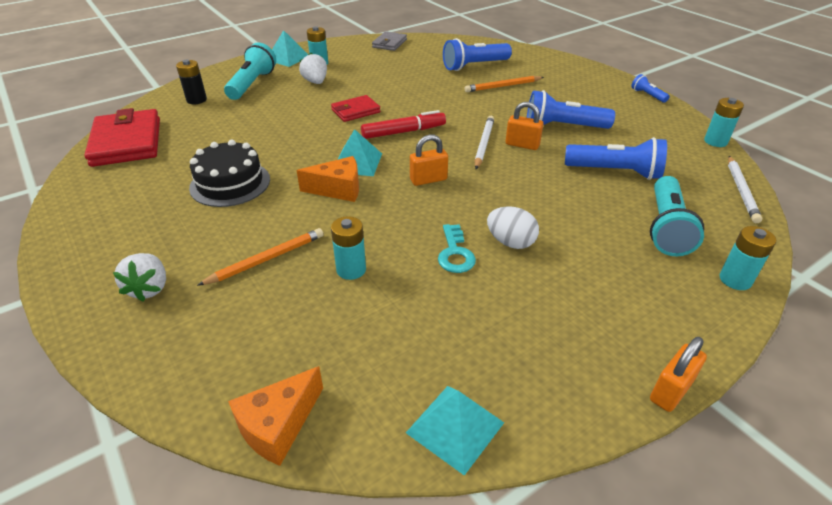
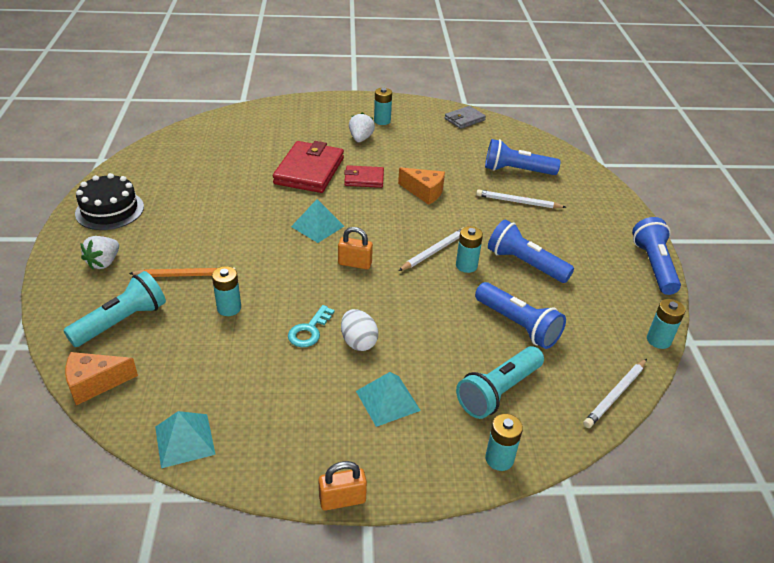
camera: 30 degrees right, 0 degrees up
red wallet [84,108,160,167] -> red wallet moved to [273,141,344,193]
black battery [176,60,207,104] -> none
black cake [189,140,270,207] -> black cake moved to [75,173,144,230]
turquoise flashlight [224,43,276,100] -> turquoise flashlight moved to [63,271,166,347]
turquoise pyramid [272,30,308,67] -> turquoise pyramid moved to [356,372,421,427]
orange cheese [296,156,359,202] -> orange cheese moved to [398,167,445,205]
red marker [361,110,446,139] -> none
orange pencil [465,76,544,92] -> white pencil [476,189,566,208]
orange padlock [506,102,543,150] -> turquoise battery [456,226,483,273]
blue flashlight [631,74,670,103] -> blue flashlight [632,217,681,295], size x1.97

